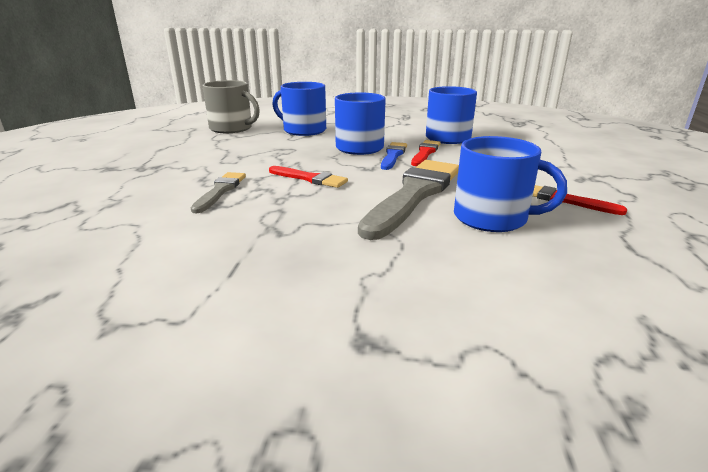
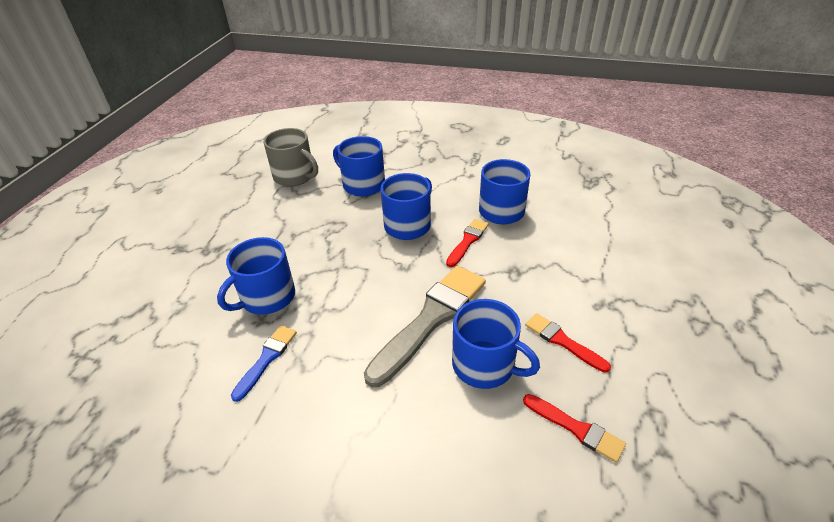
camera: 10 degrees right, 15 degrees up
grey brush [191,172,246,213] -> blue mug [217,237,295,315]
red brush [269,166,348,188] -> red brush moved to [523,394,626,463]
blue brush [381,142,407,170] -> blue brush moved to [231,325,297,402]

